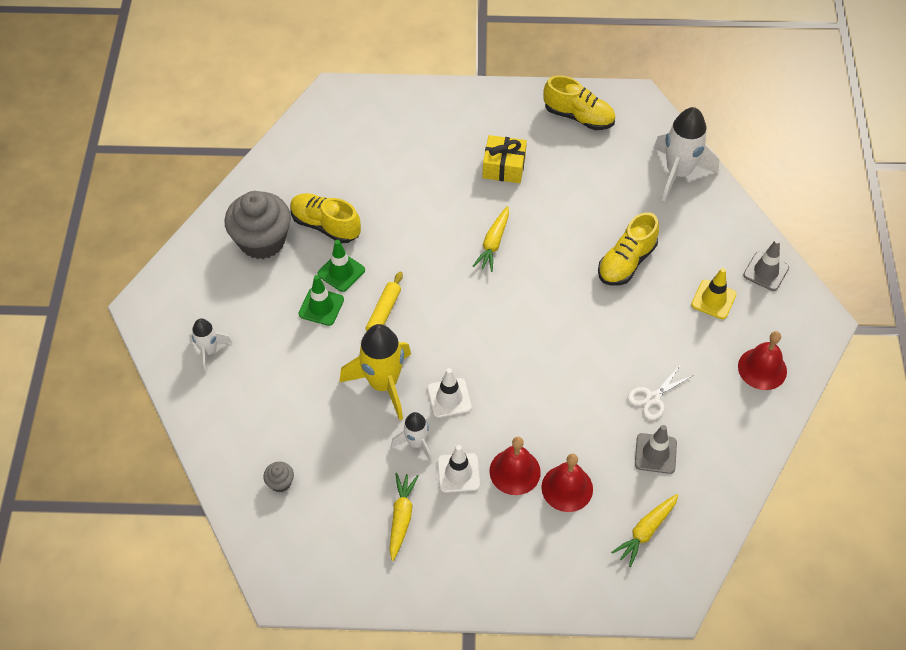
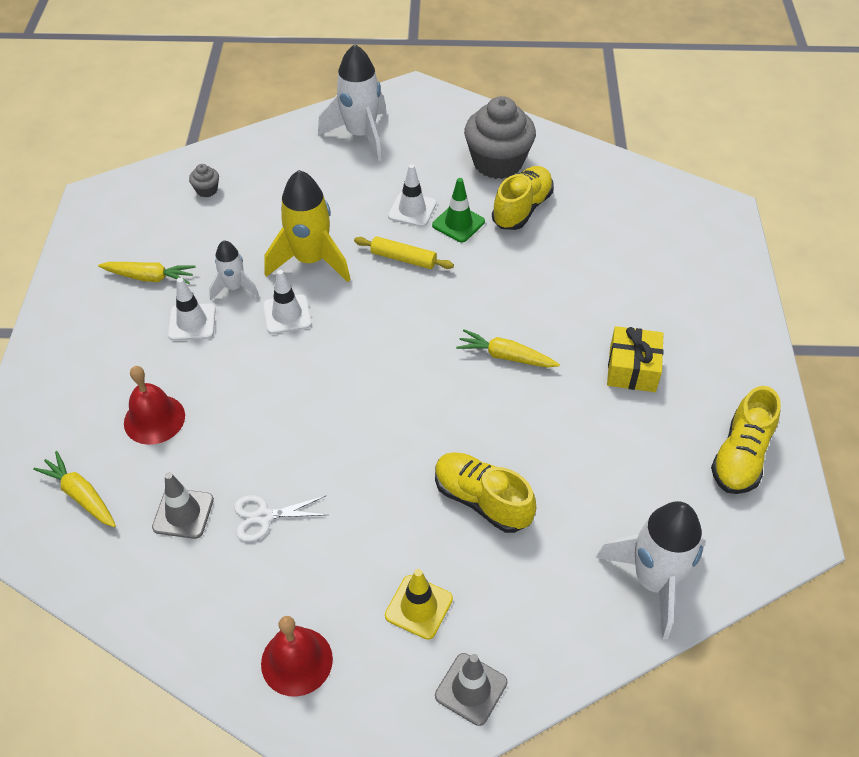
camera: 90 degrees right, 5 degrees down
white rocket [189,318,232,372] -> white rocket [318,44,386,161], size x1.81
green traffic cone [298,275,344,326] -> white traffic cone [388,164,436,227]
red bell [489,437,541,495] -> none
white scissors [628,364,692,420] -> white scissors turned 60 degrees counterclockwise [234,495,328,542]

